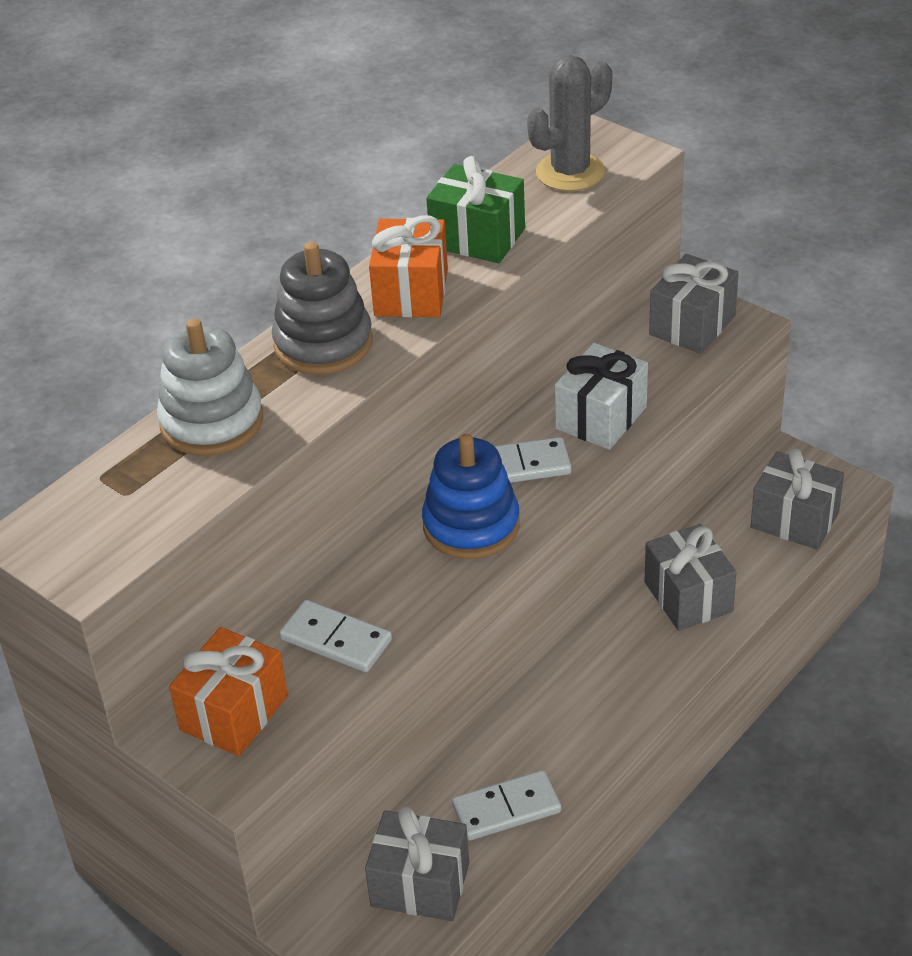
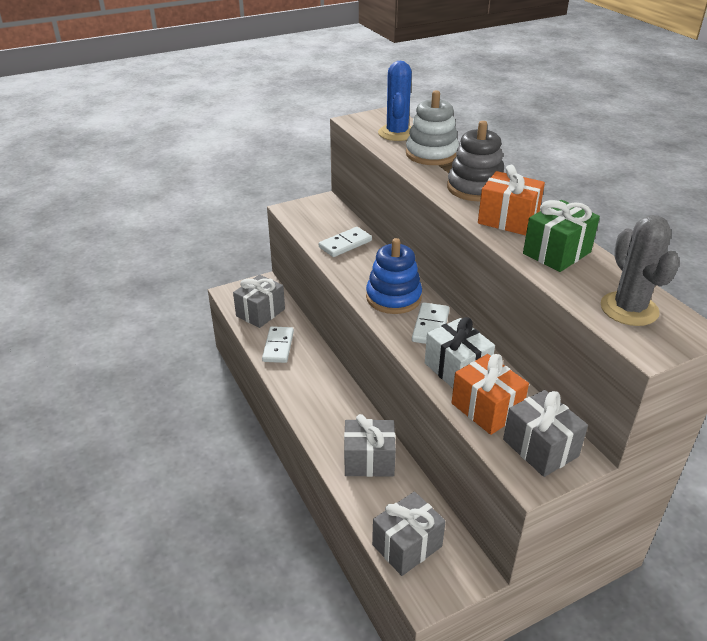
camera: 110 degrees right, 5 degrees down
orange gift [169,627,288,756] -> orange gift moved to [452,354,529,435]
none -> blue cactus [378,61,412,141]

